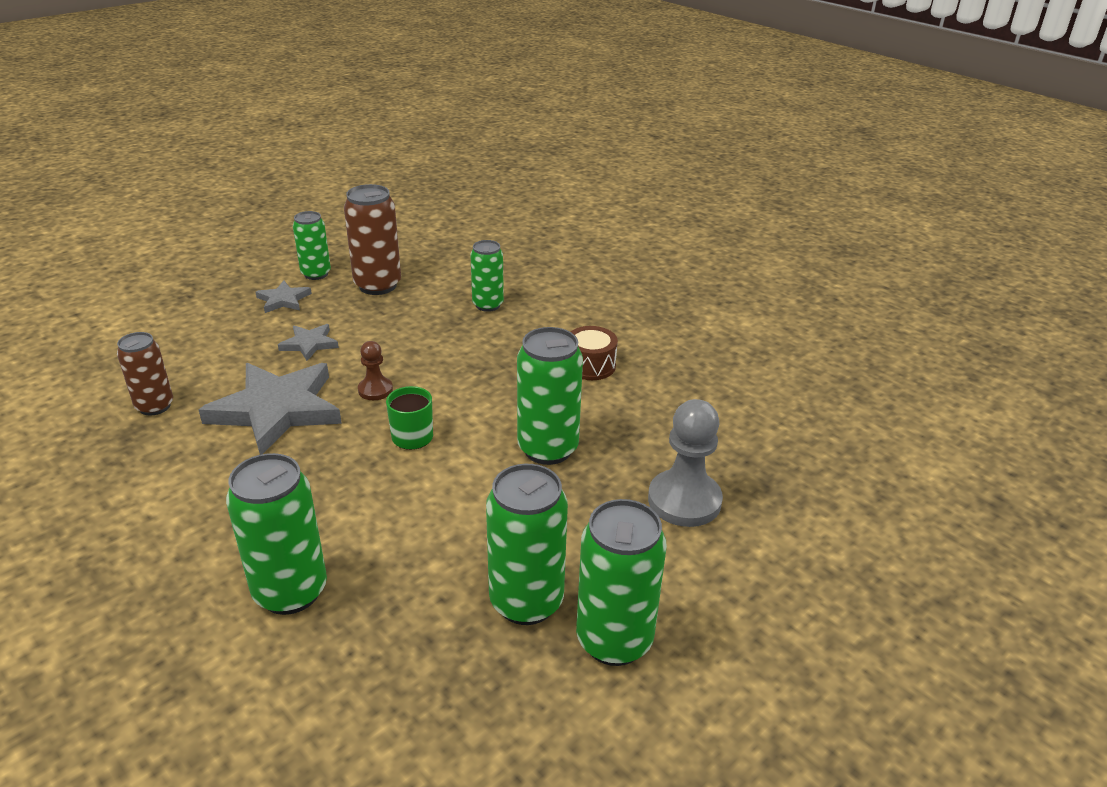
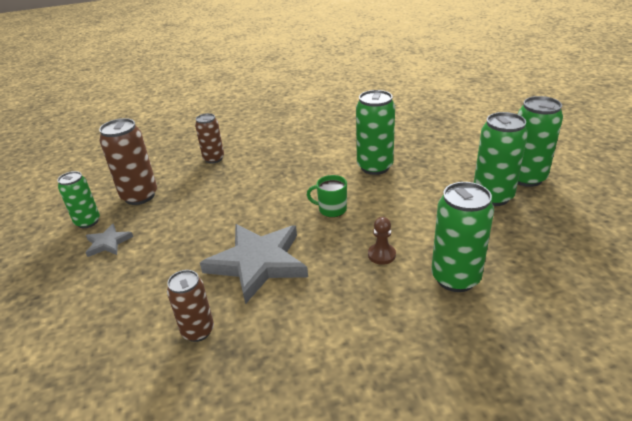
camera: 60 degrees left, 0 degrees up
grey star [278,324,339,361] -> none
brown pawn [358,341,393,400] -> brown pawn moved to [368,217,396,265]
green can [470,240,504,312] -> brown can [195,113,224,164]
brown drum [571,326,618,380] -> none
grey pawn [648,399,723,527] -> none

